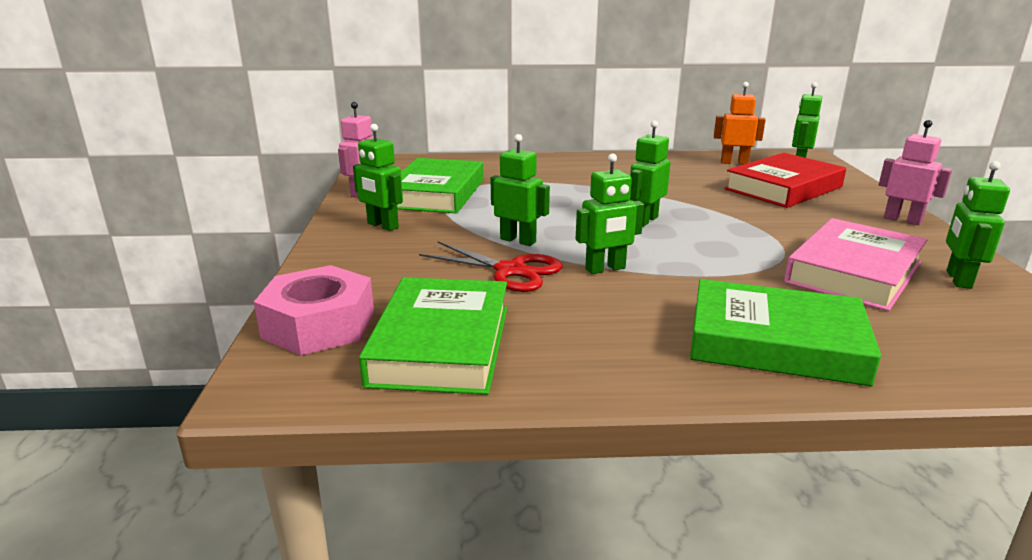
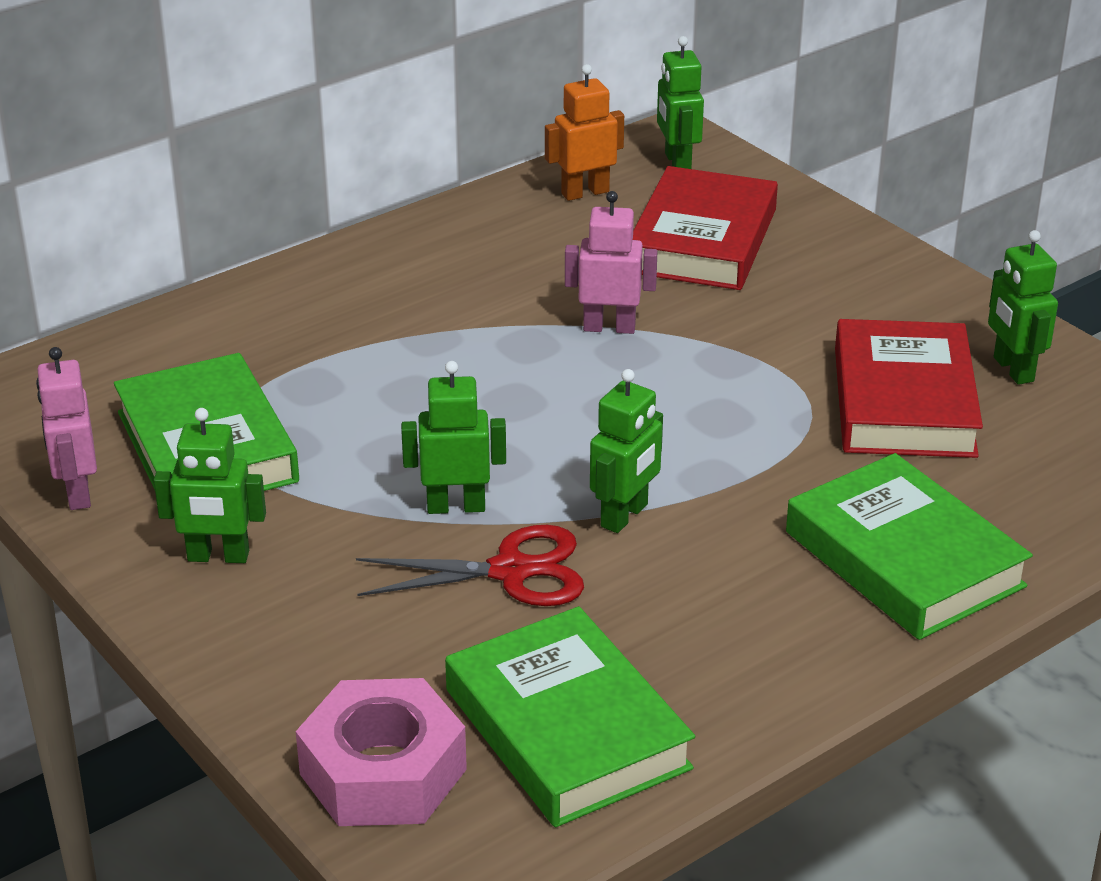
camera: 35 degrees left, 10 degrees up
green robot [630,120,670,226] -> none
green book [690,279,881,386] -> green book turned 75 degrees clockwise [786,453,1033,640]
pink book [784,218,928,311] -> red book [835,319,983,458]
pink robot [879,120,952,225] -> pink robot moved to [565,191,657,334]

